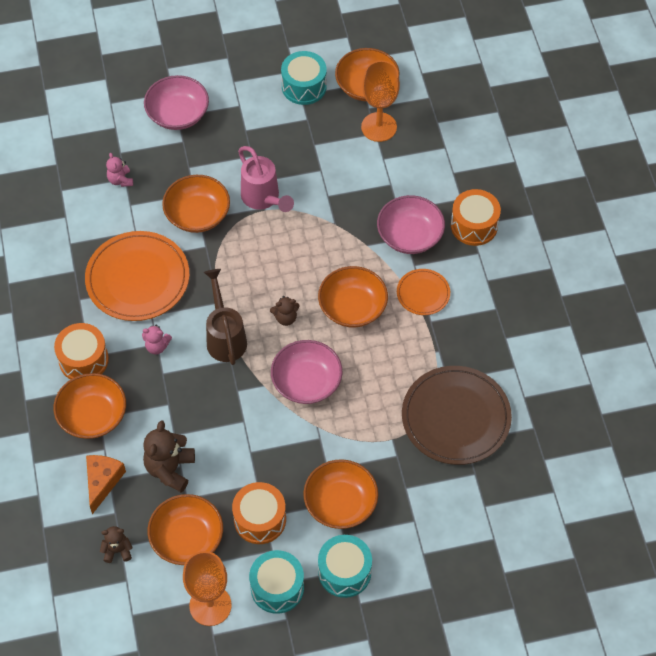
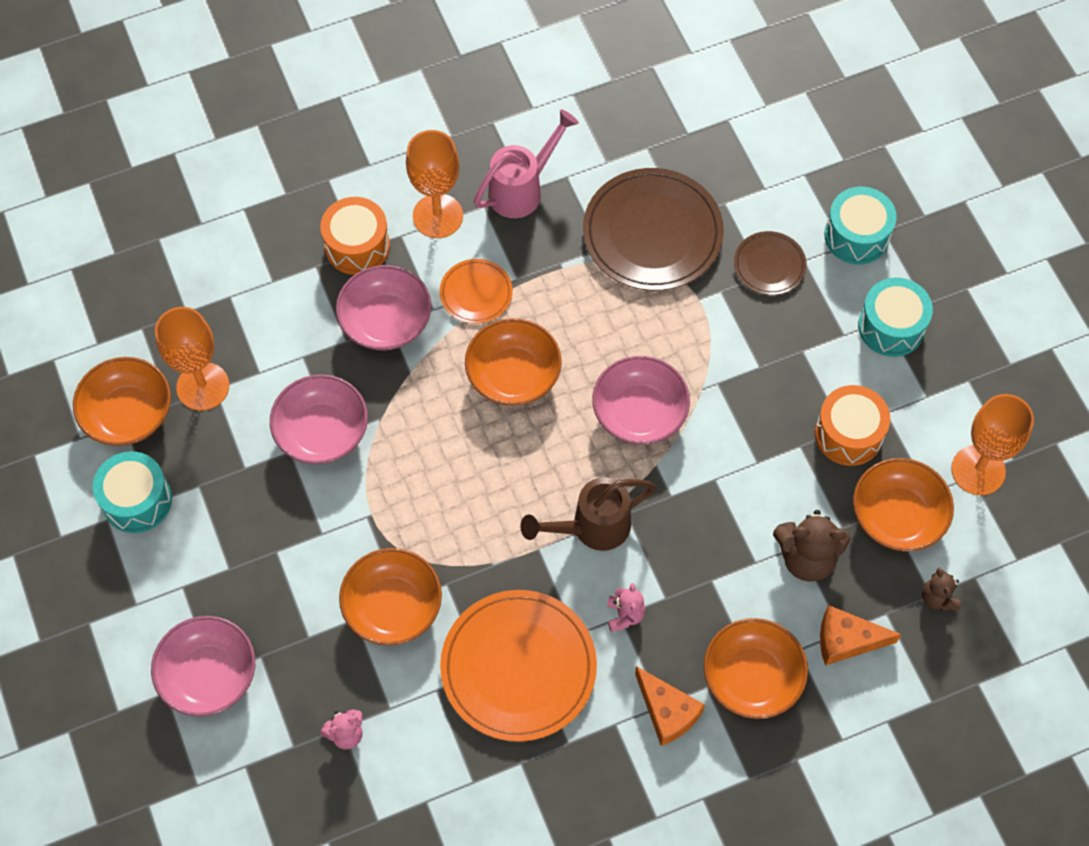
camera: 100 degrees left, 5 degrees up
orange drum [54,323,109,379] -> orange cheese [635,666,705,746]
pink watering can [238,146,294,212] -> pink watering can moved to [474,109,579,218]
turquoise drum [249,550,304,614] -> turquoise drum moved to [824,187,897,264]
brown teddy bear [270,296,300,326] -> none
orange bowl [303,459,378,529] -> none
none -> pink bowl [270,374,368,464]
none -> orange goblet [406,130,463,238]
none -> brown plate [734,231,807,295]

